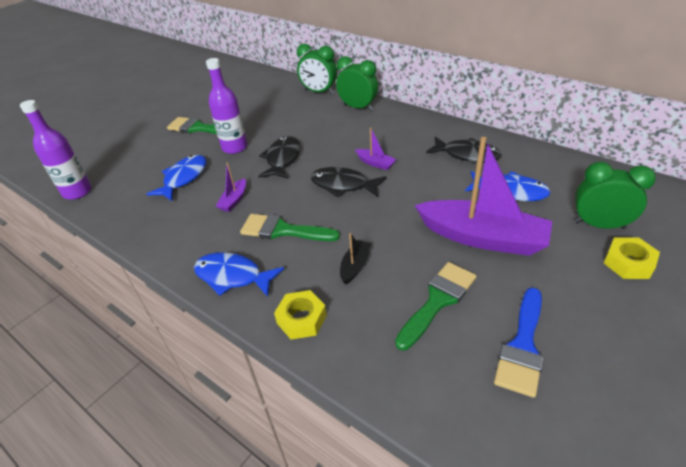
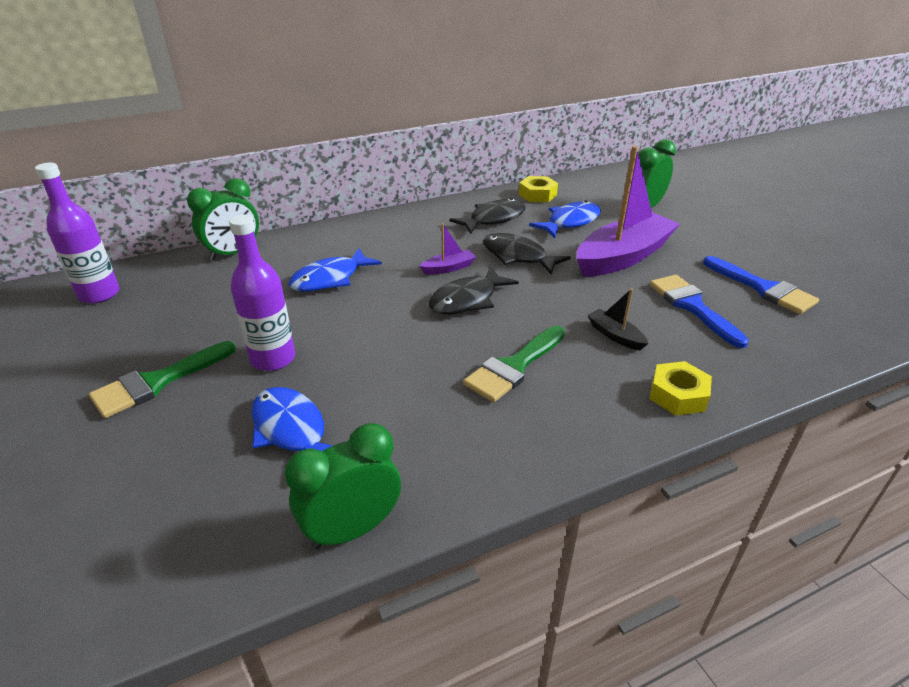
camera: 65 degrees left, 5 degrees down
purple bottle [20,100,91,200] -> purple bottle moved to [35,162,120,303]
blue fish [194,252,284,297] -> blue fish moved to [288,248,382,292]
purple boat [216,163,246,212] -> none
black fish [258,136,300,179] -> black fish moved to [483,233,571,274]
green clock [336,56,378,111] -> green clock moved to [285,423,401,549]
green brush [395,262,477,350] -> blue brush [650,275,749,348]
yellow nut [604,237,660,279] -> yellow nut moved to [519,176,558,202]

